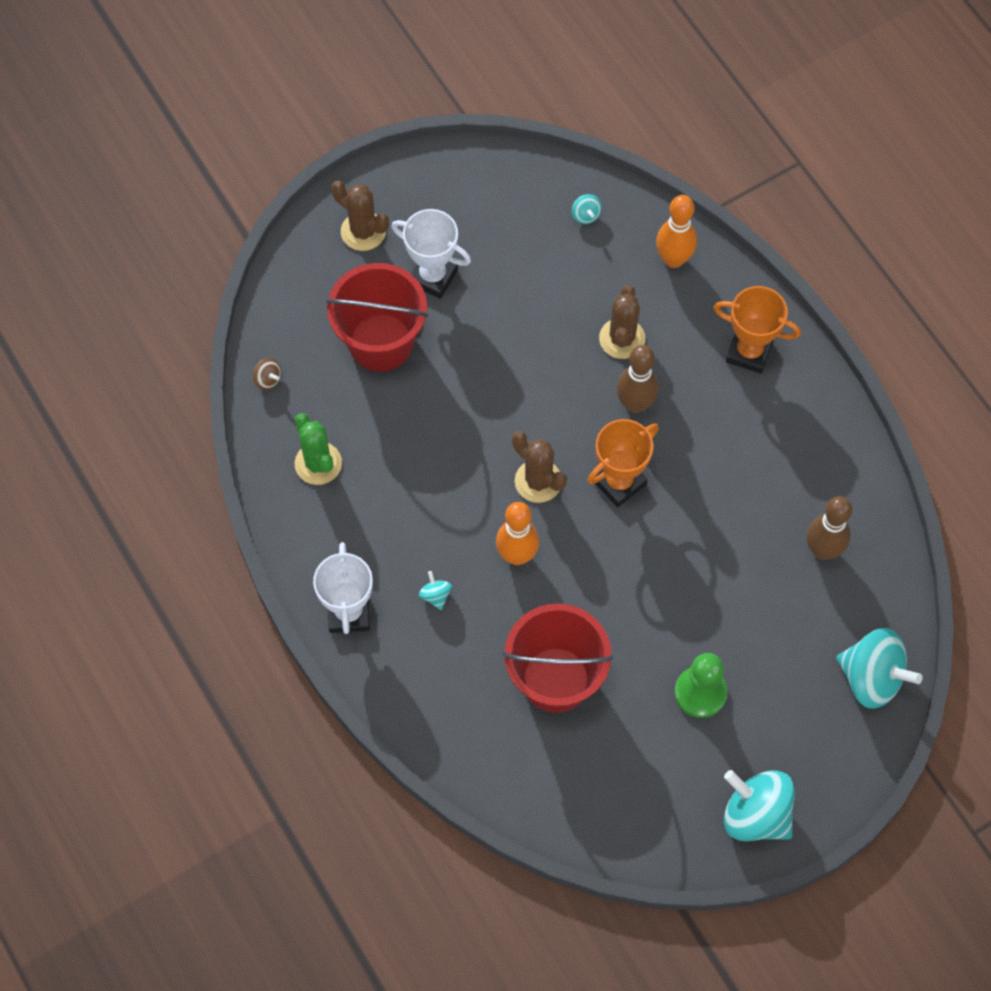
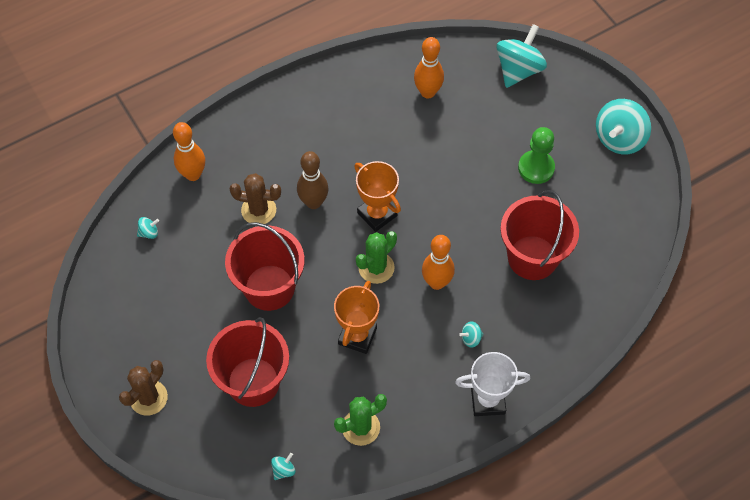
camera: 90 degrees left, 5 degrees down
brown spinning top [253,358,281,390] -> turquoise spinning top [271,453,295,480]
white trophy [391,209,471,299] -> none
brown cactus [512,431,567,503] -> green cactus [356,231,397,284]
orange trophy [714,286,801,374] -> orange trophy moved to [334,281,379,354]
brown bowling pin [807,496,852,560] -> orange bowling pin [414,37,444,98]
none -> red bucket [225,222,305,311]

